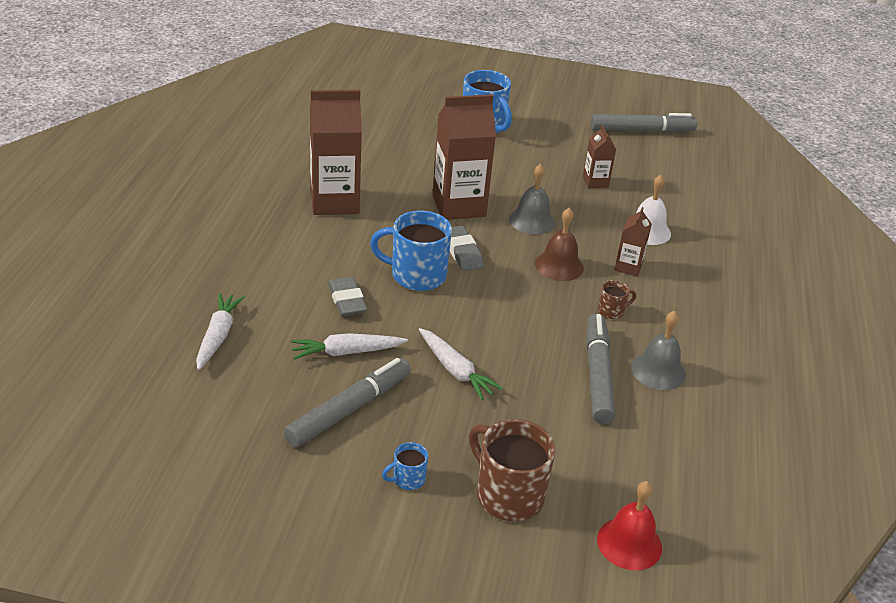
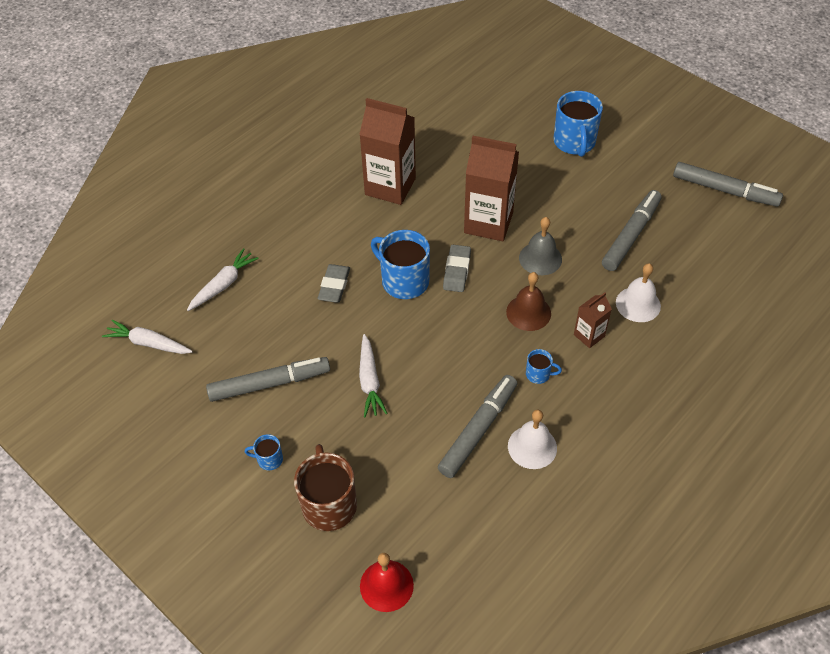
camera: 35 degrees right, 15 degrees up
white carrot [291,333,408,360] -> white carrot moved to [102,320,193,354]
brown carton [583,125,616,188] -> grey marker [602,190,662,271]
brown mug [598,280,636,319] -> blue mug [526,349,562,384]
grey bell [631,311,686,390] -> white bell [508,410,557,469]

